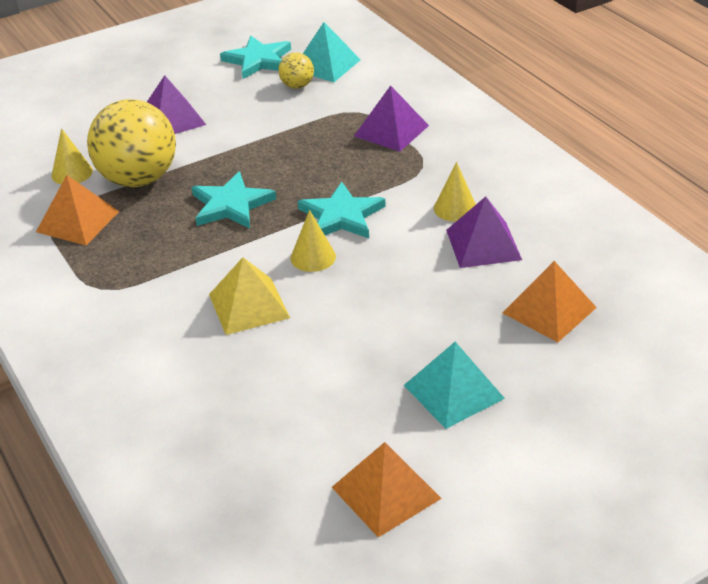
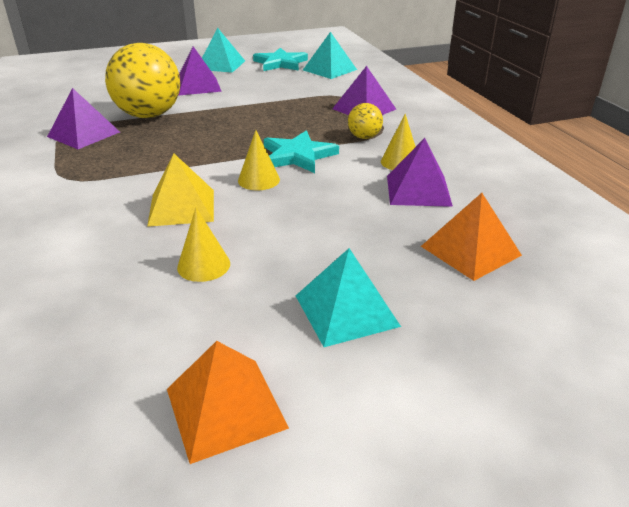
camera: 10 degrees right, 5 degrees down
orange pyramid [36,175,120,245] -> purple pyramid [47,88,120,149]
yellow cone [51,128,93,184] -> yellow cone moved to [177,208,230,282]
turquoise star [192,171,276,229] -> none
yellow ball [278,52,314,89] -> yellow ball moved to [348,103,383,139]
none -> turquoise pyramid [202,28,245,73]

